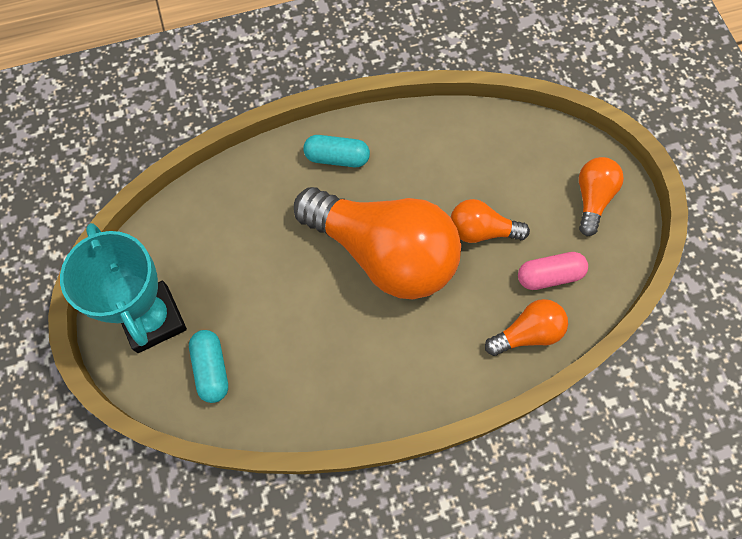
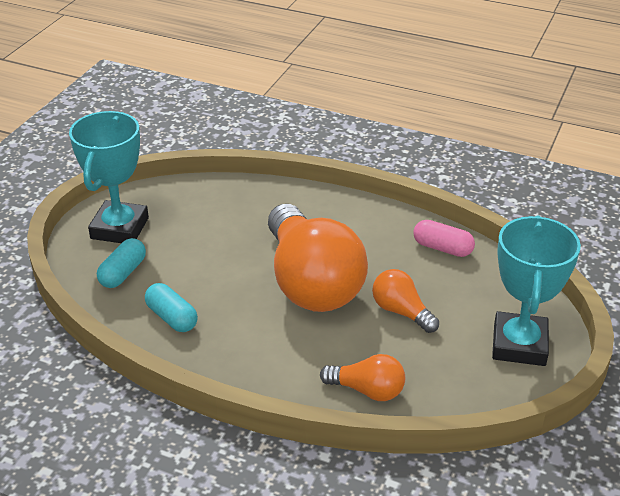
camera: 40 degrees right, 30 degrees down
turquoise capsule [303,135,370,167] -> turquoise capsule moved to [145,283,198,332]
pink capsule [518,252,588,290] -> pink capsule moved to [413,220,475,257]
orange light bulb [579,157,624,236] -> turquoise trophy [492,215,581,366]

